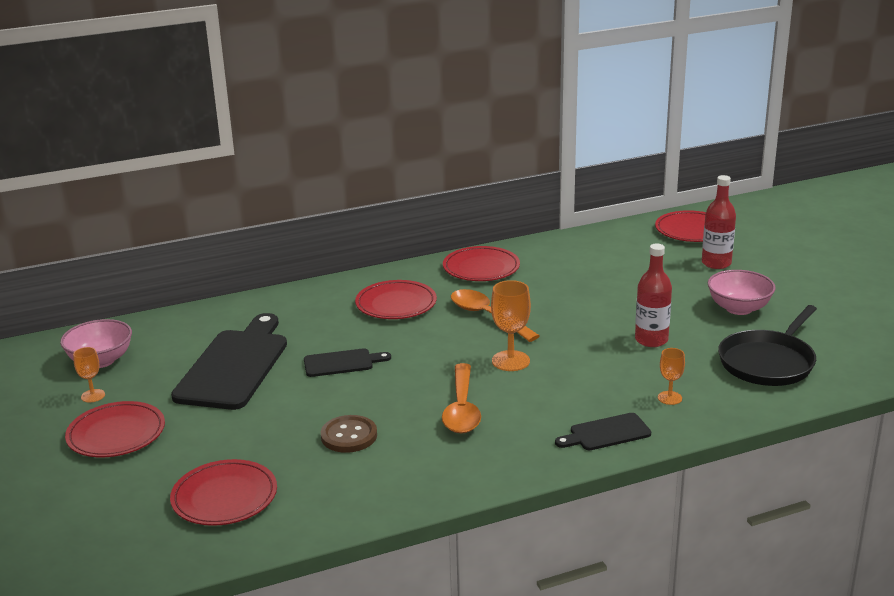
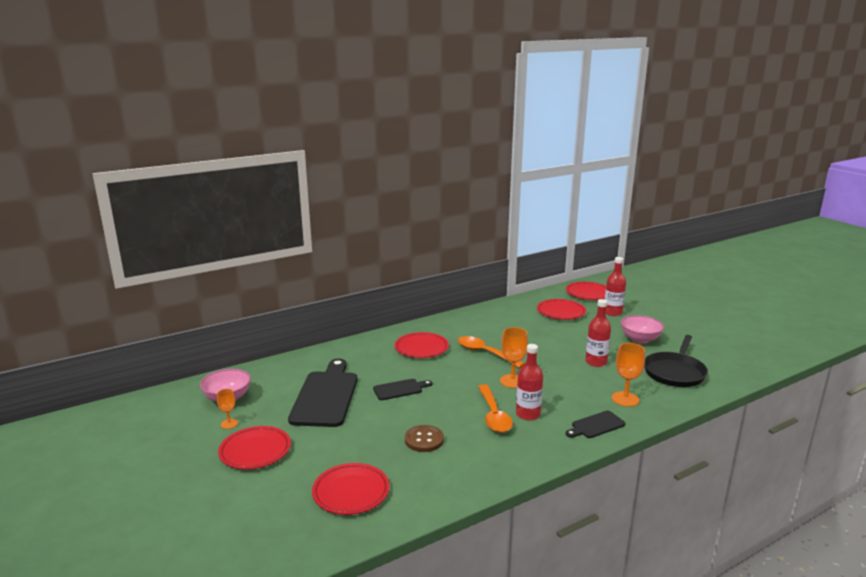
camera: 10 degrees left, 5 degrees down
red plate [443,246,520,281] -> red plate moved to [537,299,586,320]
orange goblet [658,348,685,405] -> orange goblet [612,343,645,407], size x1.67
none -> red bottle [516,344,543,420]

